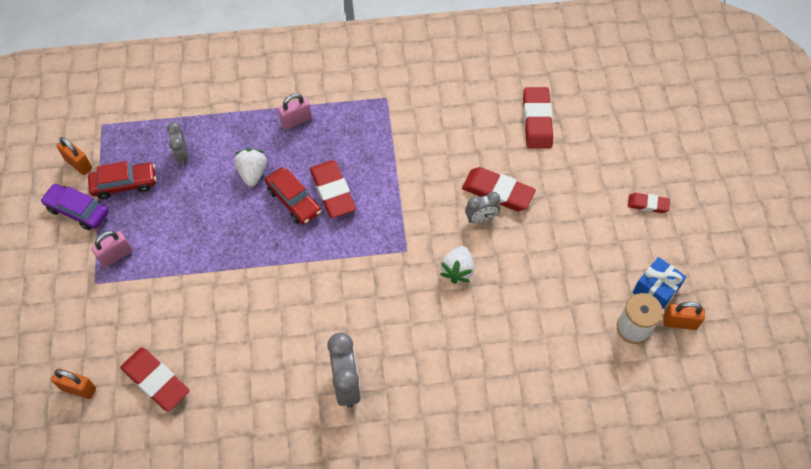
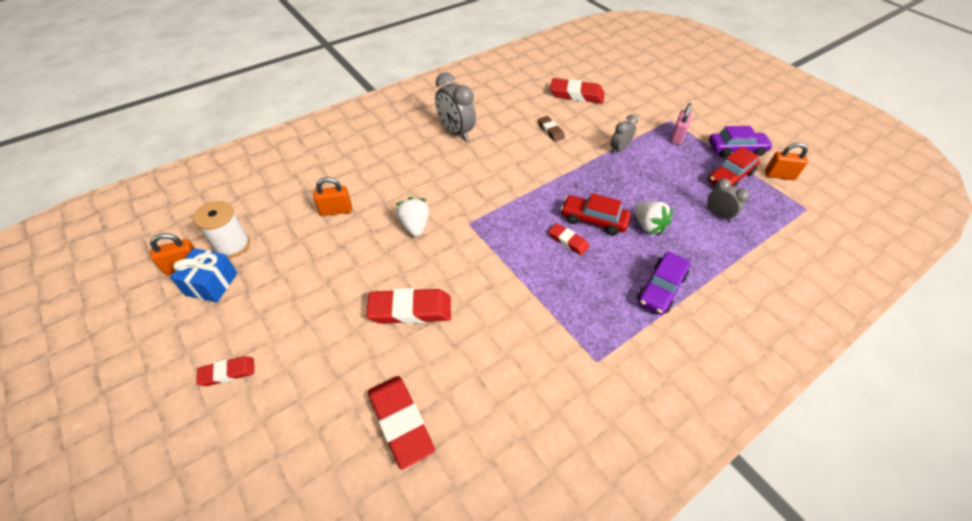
camera: 150 degrees right, 10 degrees down
orange padlock [51,369,96,399] -> orange padlock moved to [314,177,352,216]
pink padlock [278,94,312,130] -> purple car [637,252,690,315]
red eraser [310,160,356,218] -> red eraser [548,223,590,255], size x0.57
grey clock [465,192,500,223] -> grey clock moved to [611,115,638,155]
none -> brown eraser [538,116,565,142]

